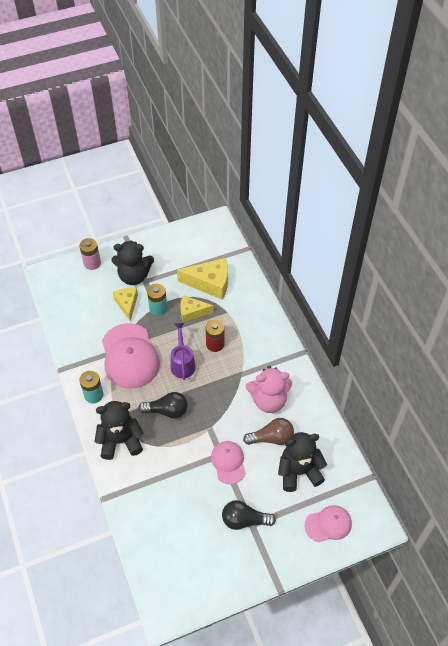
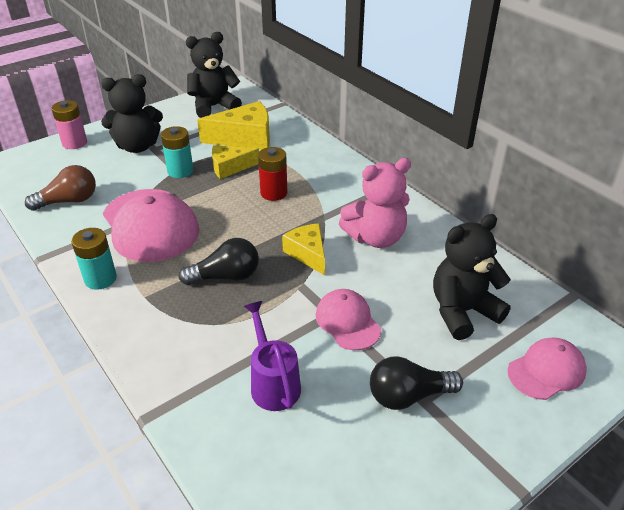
camera: 15 degrees left, 15 degrees down
black teddy bear [94,401,143,460] -> black teddy bear moved to [186,32,242,118]
yellow cheese [113,288,138,321] -> yellow cheese moved to [282,223,325,275]
purple watering can [171,323,196,380] -> purple watering can moved to [244,301,301,411]
brown light bulb [243,418,294,445] -> brown light bulb moved to [25,165,96,211]

